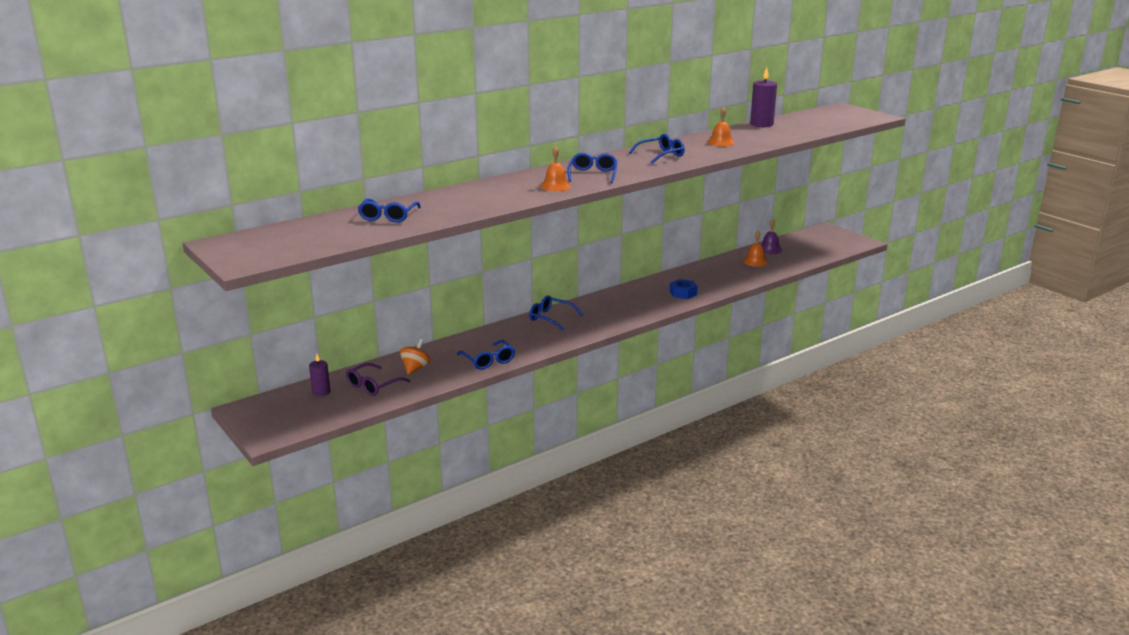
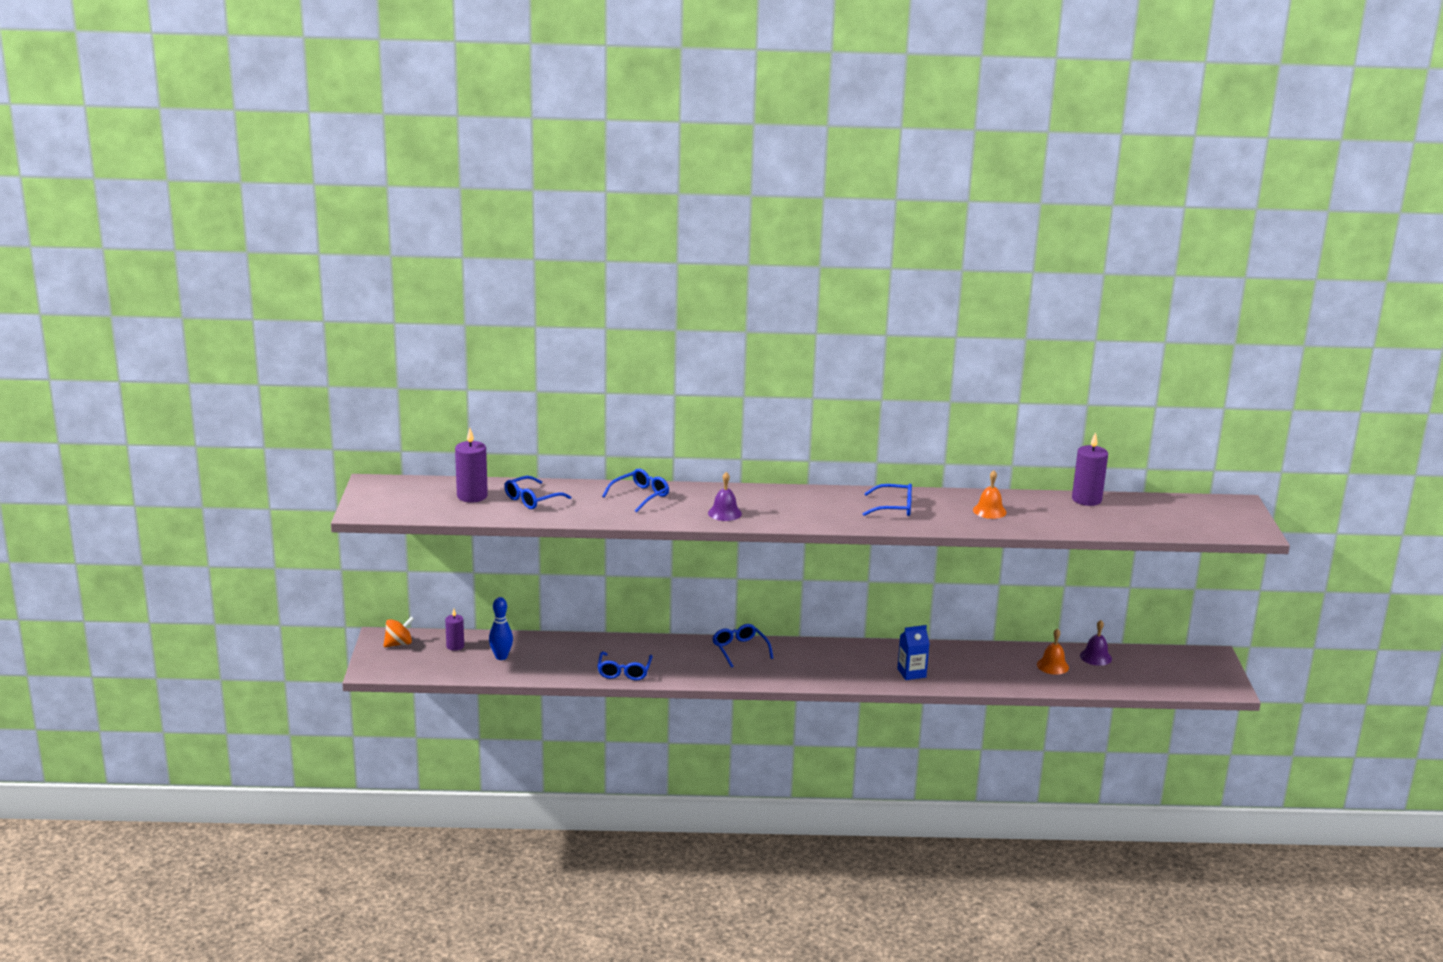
camera: 35 degrees right, 0 degrees up
purple glasses [346,363,410,396] -> blue bowling pin [489,597,513,660]
orange spinning top [400,339,430,374] -> orange spinning top moved to [383,616,414,647]
orange bell [540,146,571,191] -> purple bell [708,472,742,521]
blue glasses [567,153,617,183] -> blue glasses moved to [602,469,669,513]
blue nut [670,279,698,299] -> blue carton [897,625,930,680]
none -> purple candle [455,428,488,503]

